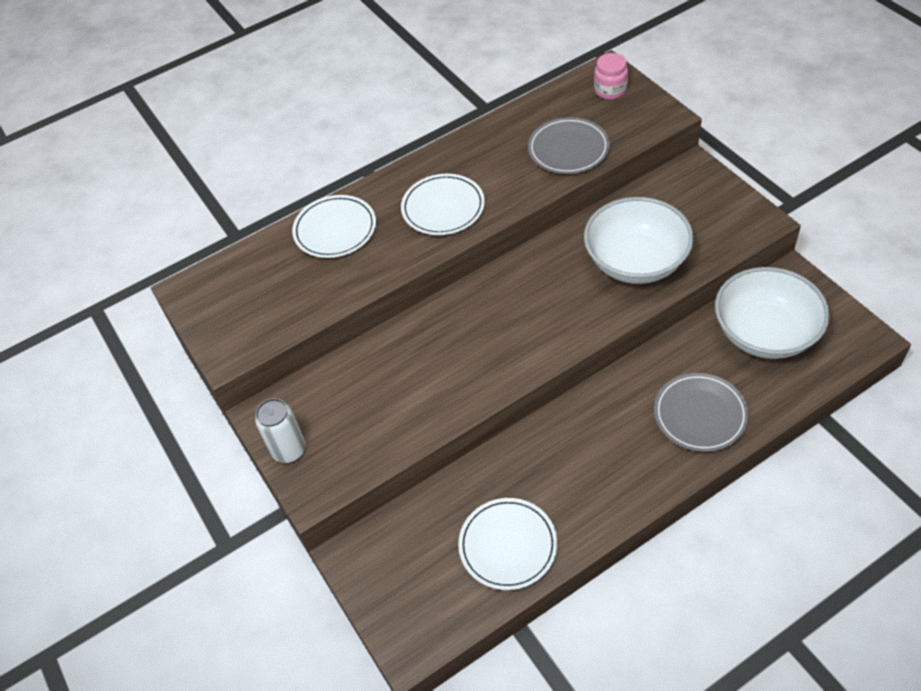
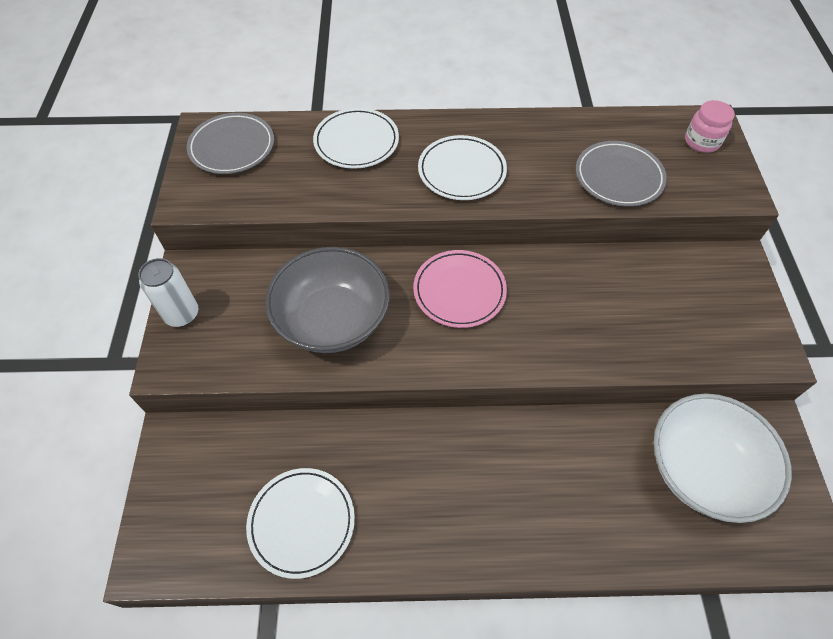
camera: 25 degrees right, 5 degrees up
white bowl [584,197,694,284] -> none
grey plate [654,373,749,452] -> grey plate moved to [187,113,274,174]
none -> grey bowl [265,247,390,353]
none -> pink plate [413,250,507,328]

